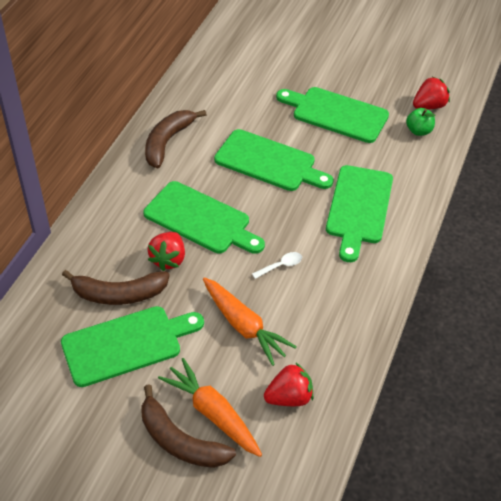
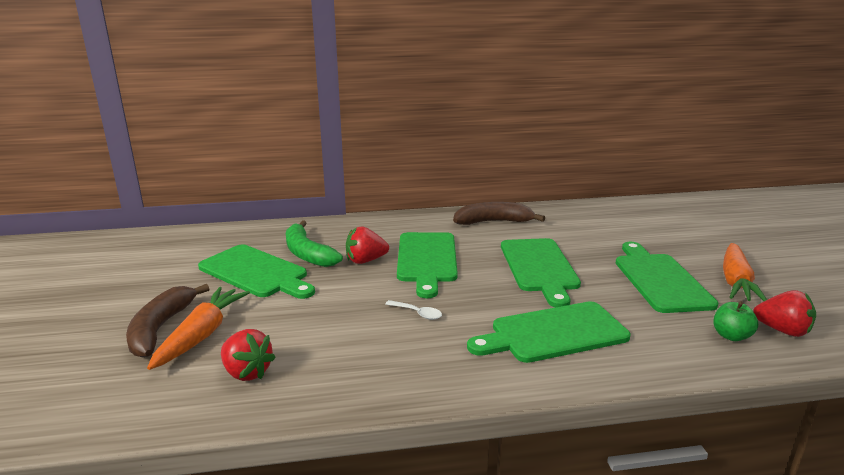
camera: 60 degrees right, 25 degrees down
brown banana [62,270,170,305] -> green banana [286,220,343,267]
orange carrot [203,277,297,366] -> orange carrot moved to [723,243,767,301]

